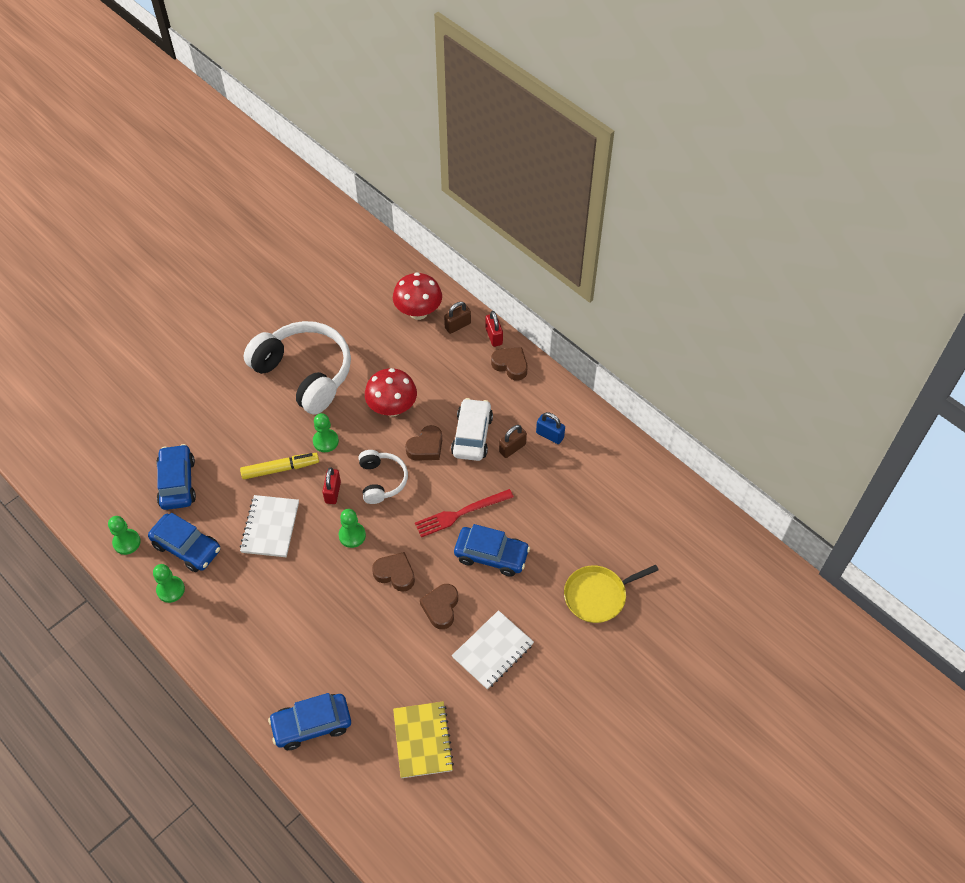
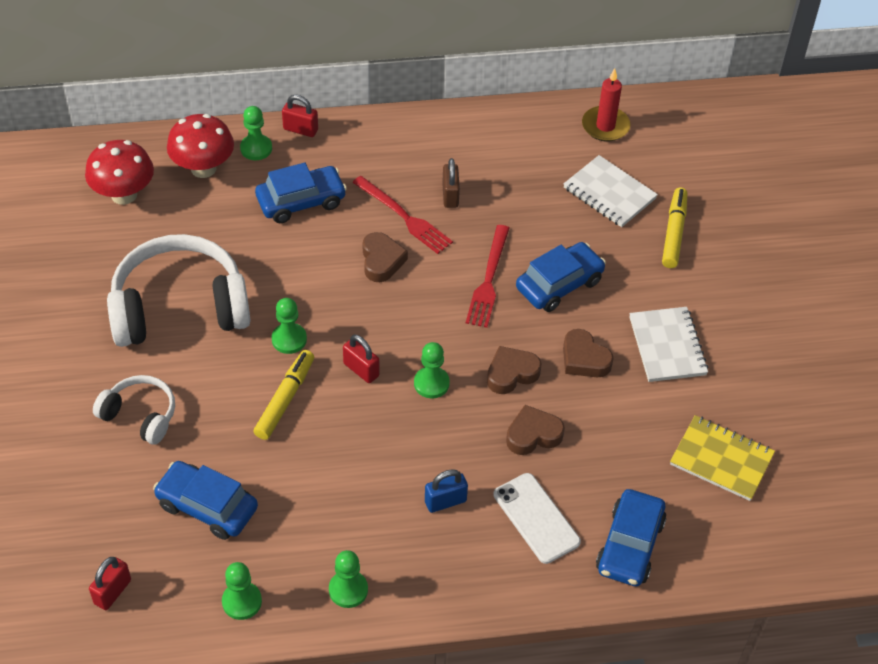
camera: 55 degrees left, 5 degrees down
blue car [148,513,220,572] -> blue car moved to [255,163,347,223]
white notebook [240,495,299,557] -> white notebook moved to [564,155,658,227]
white headphones [359,450,408,504] -> white headphones moved to [93,375,175,445]
red mushroom [365,368,417,417] -> red mushroom moved to [85,140,154,205]
brown padlock [444,302,471,334] -> green pawn [240,106,272,160]
white car [451,398,493,461] -> red fork [352,176,453,254]
brown heart [491,347,528,380] -> brown heart moved to [506,405,565,455]
blue padlock [536,412,565,444] -> blue padlock moved to [425,469,468,513]
yellow pan [564,565,659,623] -> yellow marker [662,187,687,268]
none -> red padlock [89,557,131,610]
none -> white phone [494,473,581,564]
none -> red candle [582,68,631,141]

